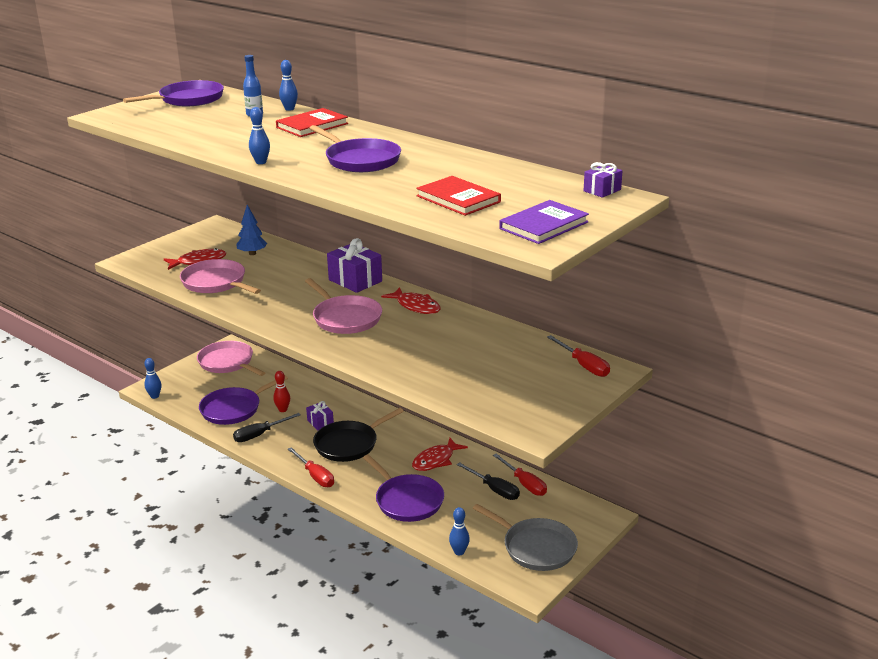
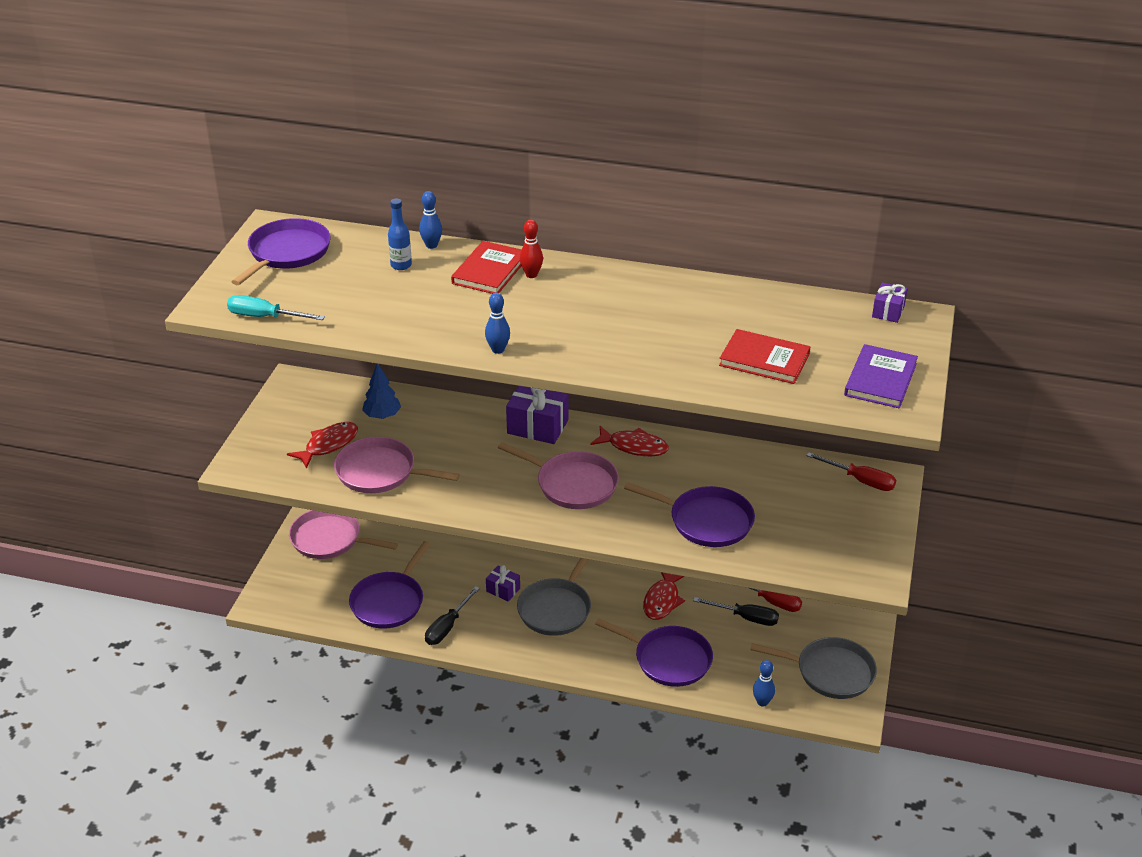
camera: 25 degrees left, 10 degrees up
blue bowling pin [144,358,162,399] -> none
red bowling pin [273,371,290,412] -> red bowling pin moved to [520,219,543,278]
red screwdriver [288,447,334,487] -> none
purple pan [309,125,401,172] -> purple pan moved to [624,482,755,547]
black pan [313,408,404,462] -> grey pan [517,558,591,636]
none -> turquoise screwdriver [227,295,325,320]

